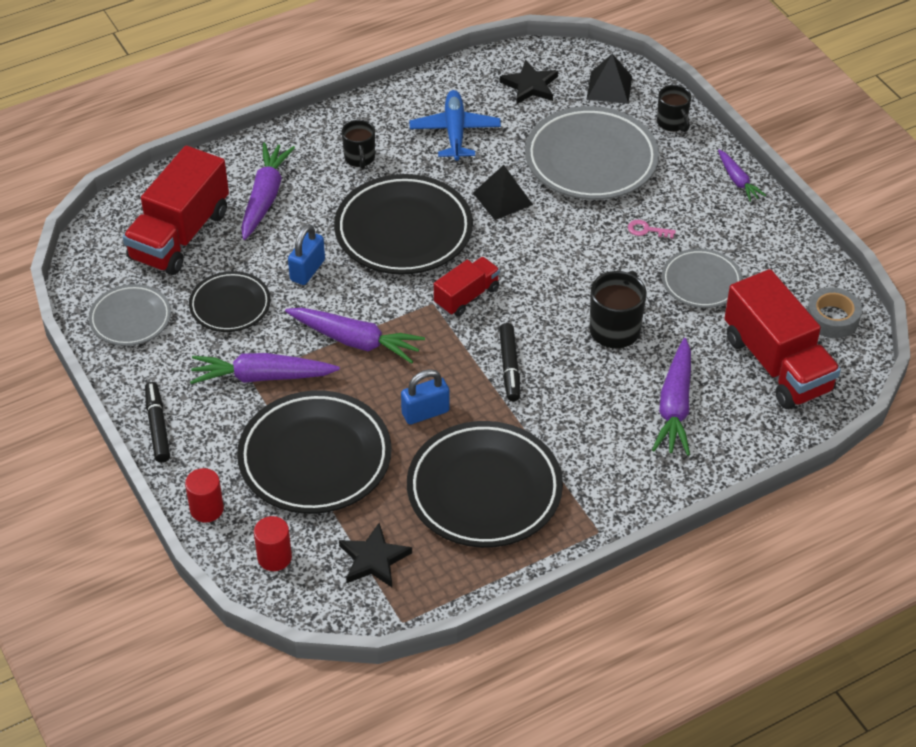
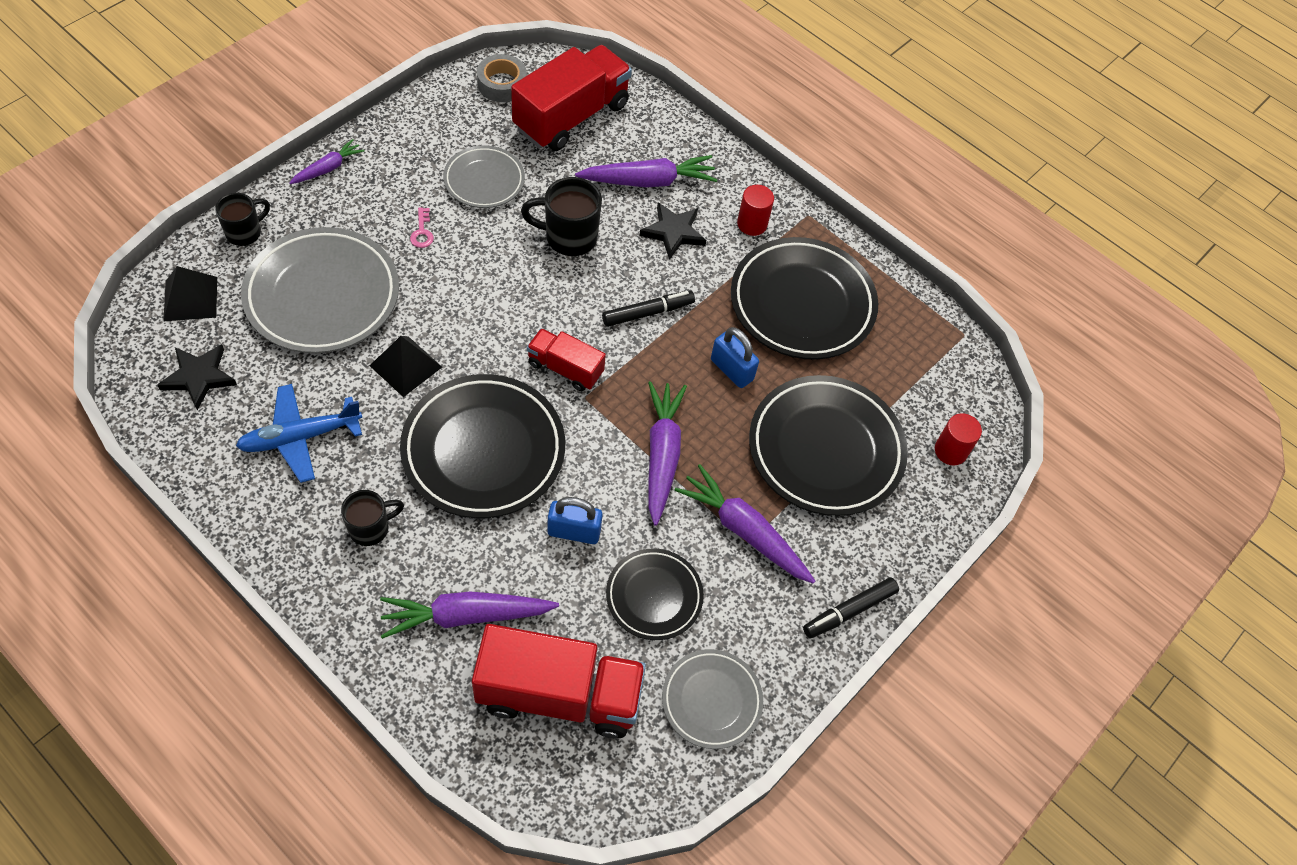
camera: 115 degrees left, 10 degrees up
red cylinder [185,468,224,523] -> red cylinder moved to [737,185,774,236]
purple carrot [190,353,340,384] -> purple carrot turned 150 degrees clockwise [674,464,815,584]
black star [339,523,412,587] -> black star moved to [640,202,706,260]

